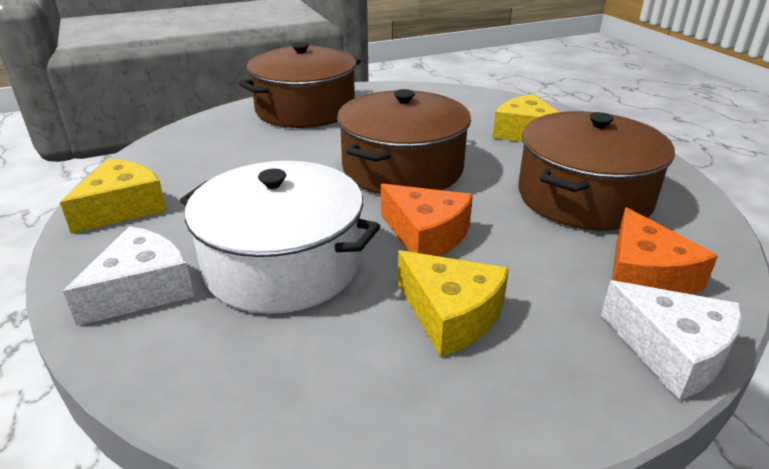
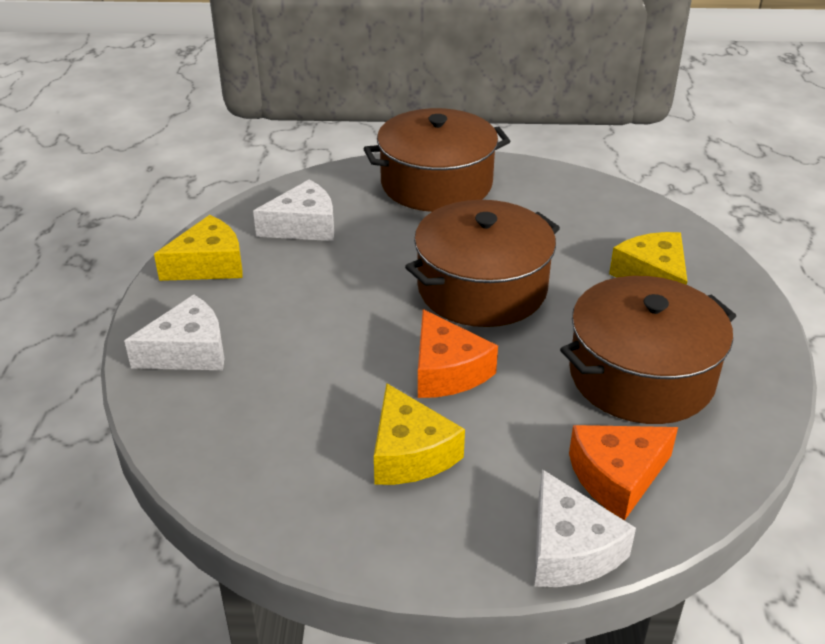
camera: 25 degrees right, 5 degrees up
white pot [180,161,380,314] -> none
orange cheese [612,207,718,295] -> orange cheese turned 45 degrees clockwise [569,425,678,520]
none -> white cheese [253,179,334,241]

